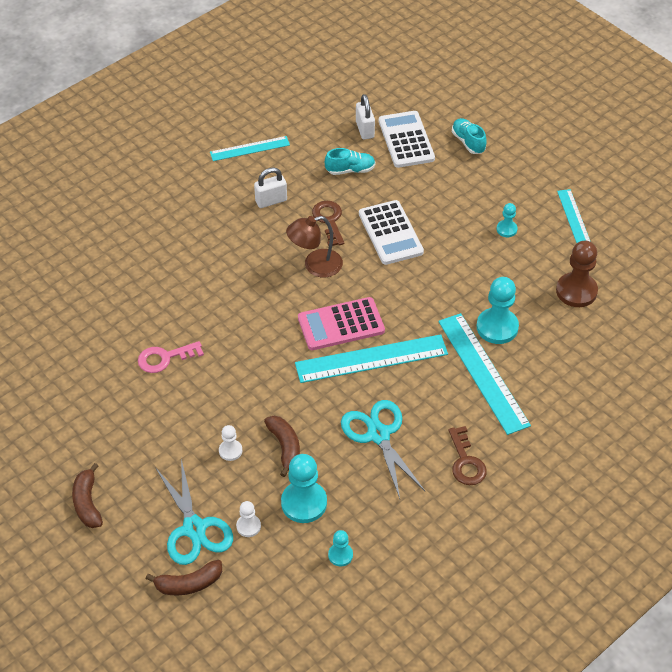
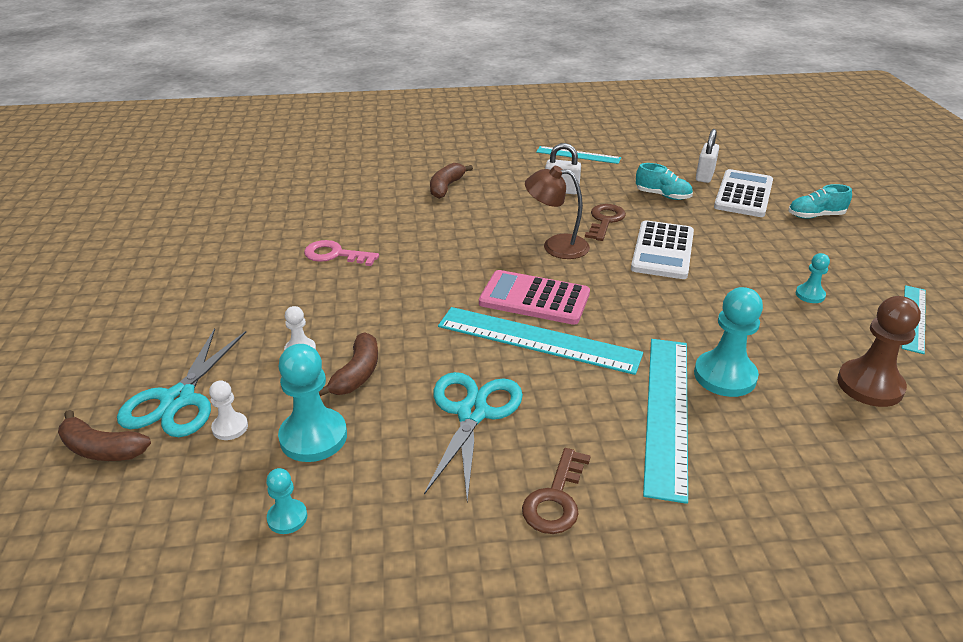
camera: 35 degrees right, 15 degrees down
brown banana [72,463,103,528] -> brown banana moved to [430,163,473,199]
turquoise shoe [452,118,486,154] -> turquoise shoe turned 105 degrees counterclockwise [788,184,852,219]

